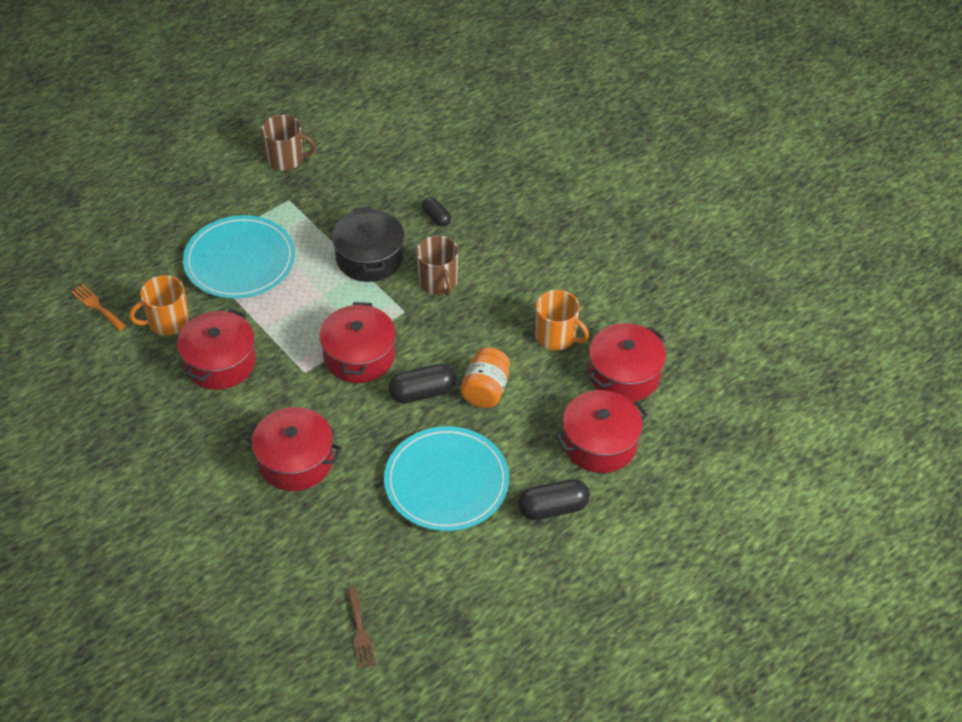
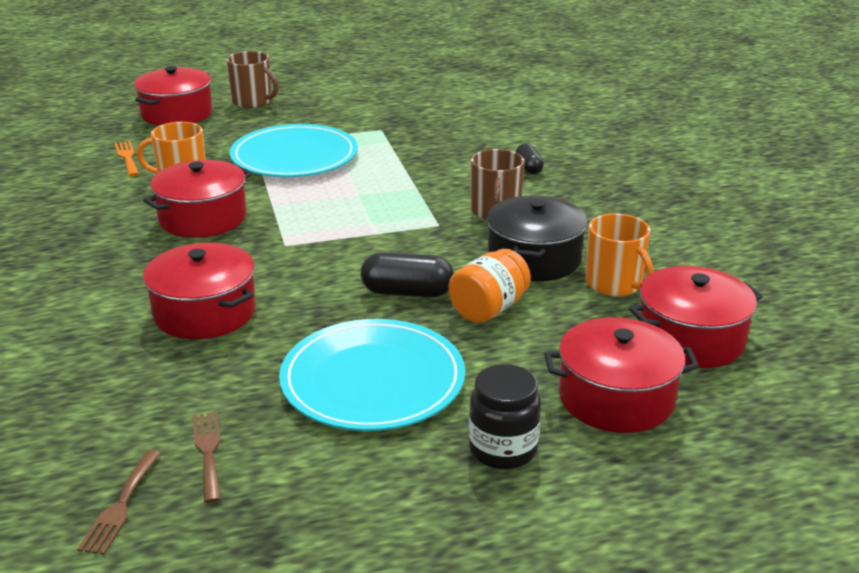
camera: 25 degrees right, 20 degrees down
brown mug [261,115,316,171] -> brown mug moved to [226,51,278,108]
red pot [319,302,396,383] -> red pot moved to [134,66,213,126]
black pot [332,207,405,282] -> black pot moved to [486,196,587,281]
black capsule [518,479,590,520] -> black jar [469,364,541,469]
none -> brown fork [193,412,221,503]

